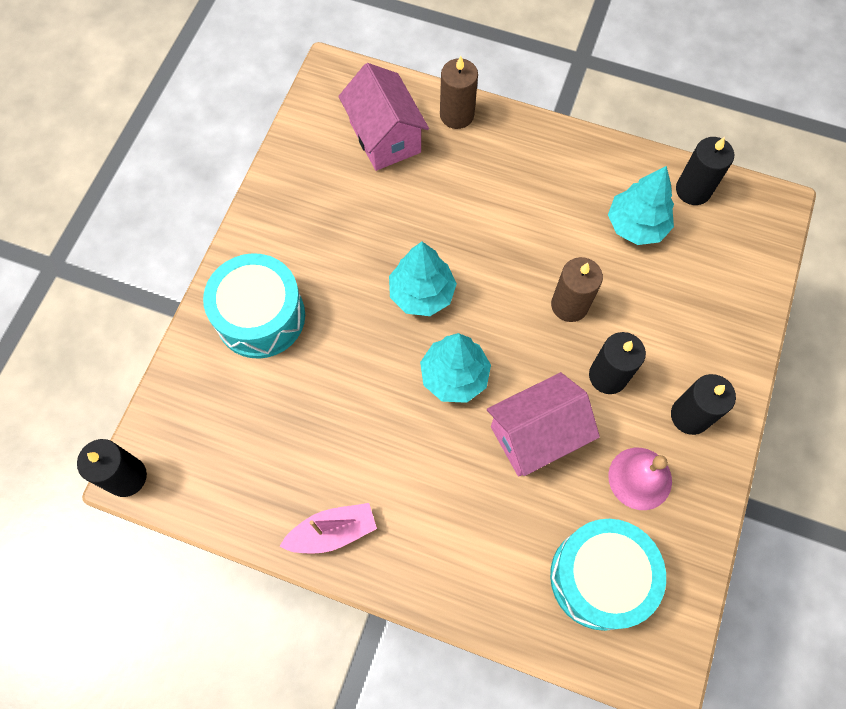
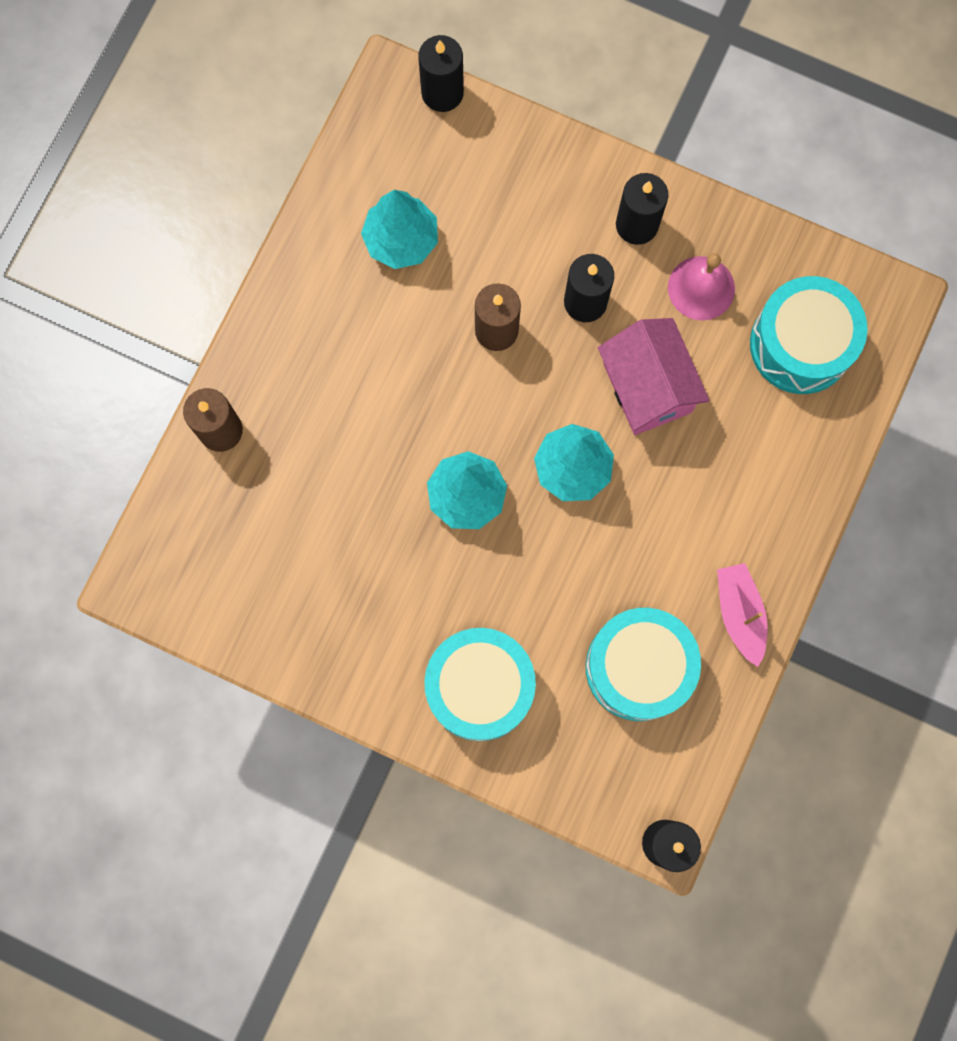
camera: 85 degrees left, 10 degrees up
pink house [338,63,429,171] -> none
black candle [676,137,734,205] -> black candle moved to [418,35,464,112]
none -> turquoise drum [586,608,701,721]

